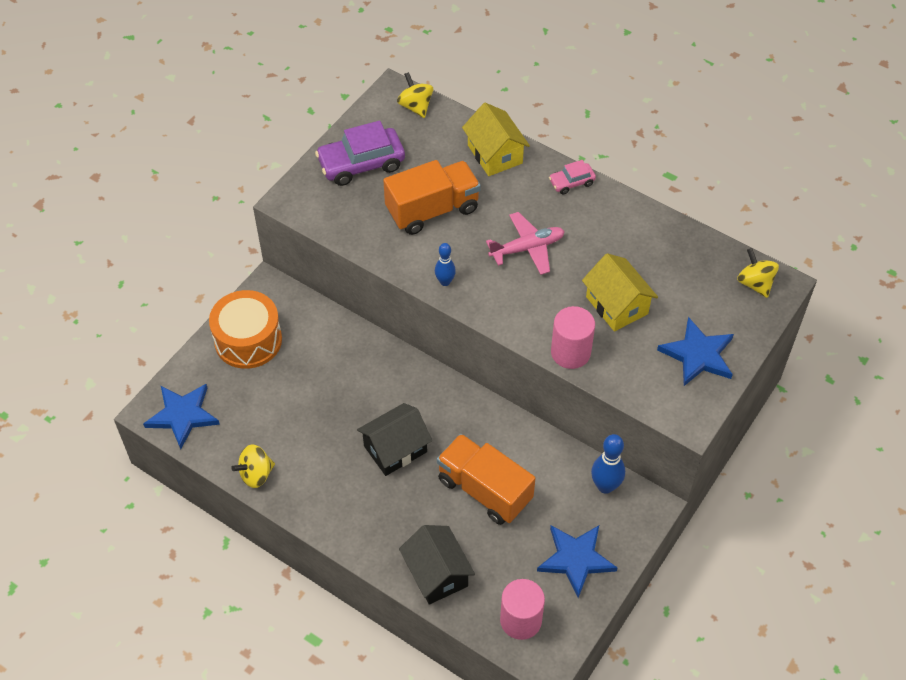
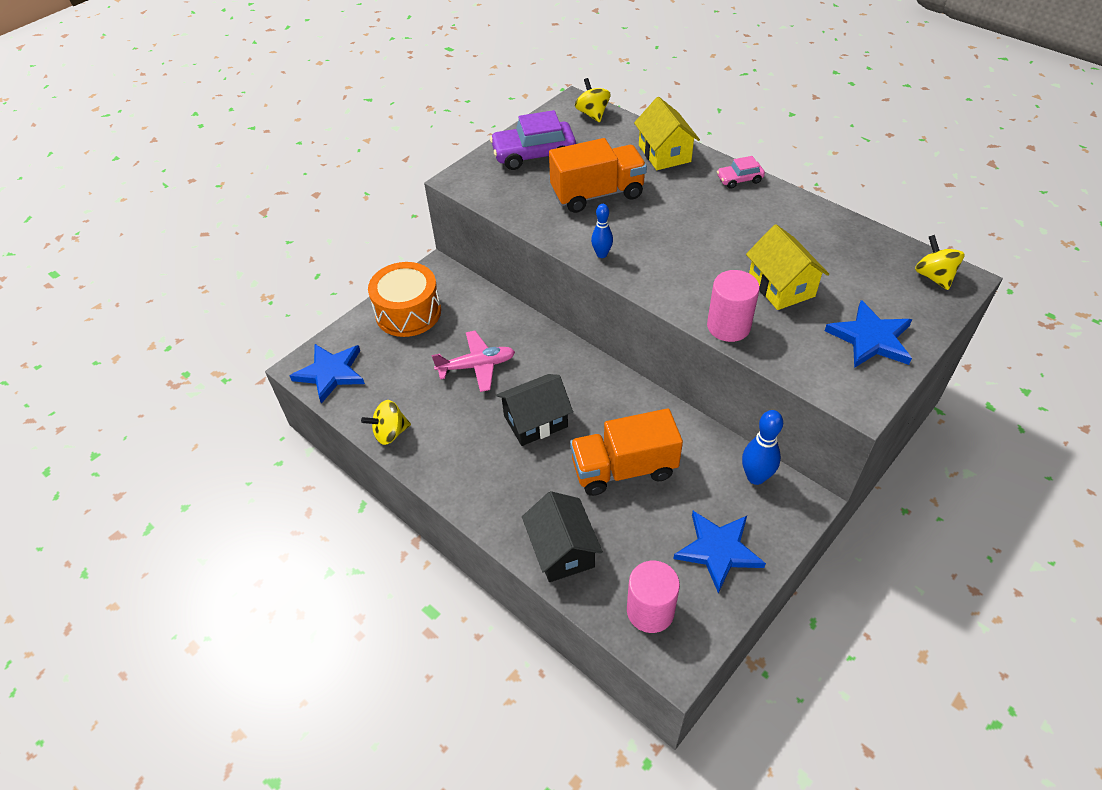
camera: 10 degrees right, 5 degrees down
orange truck [437,434,536,525] -> orange truck turned 60 degrees counterclockwise [570,408,683,496]
pink plane [486,212,565,275] -> pink plane moved to [432,331,515,392]

